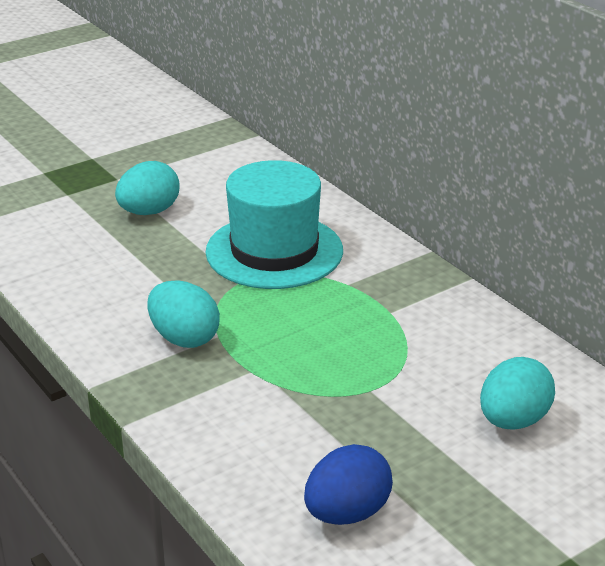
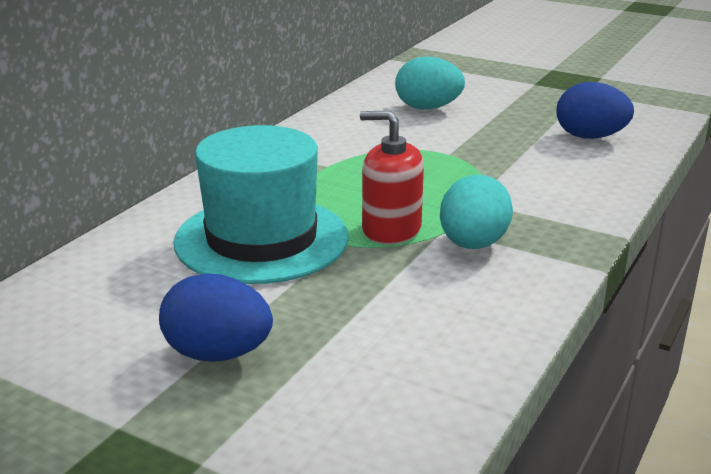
camera: 115 degrees left, 5 degrees down
turquoise egg [115,161,180,215] -> blue egg [159,273,273,362]
none -> red soap dispenser [360,110,424,245]

